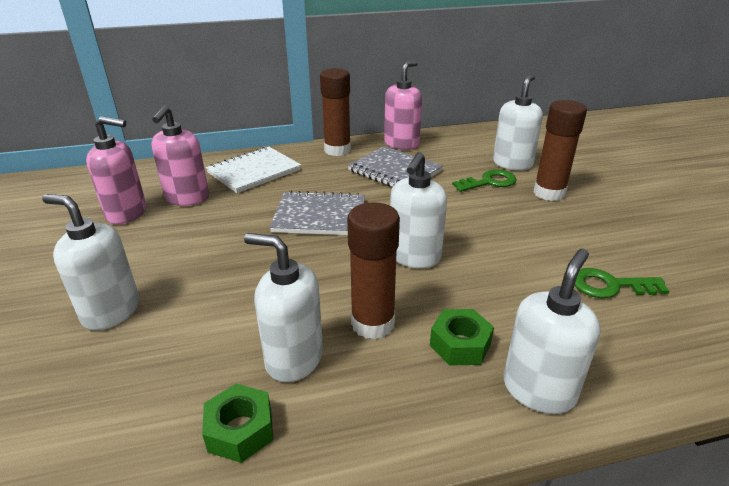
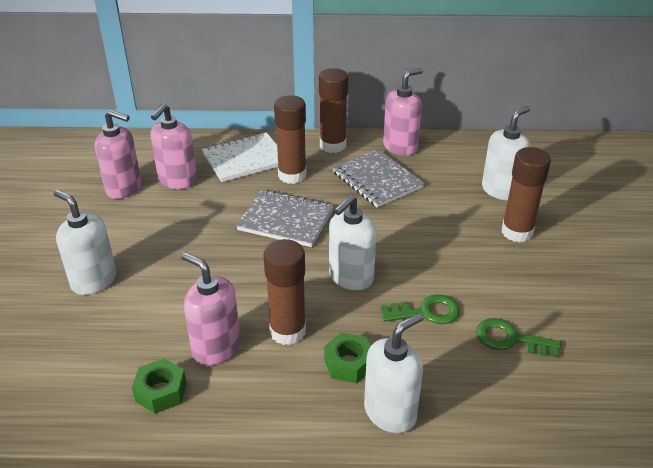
camera: 15 degrees right, 5 degrees up
white soap dispenser [244,233,323,382] -> pink soap dispenser [181,252,240,365]
green key [452,169,517,192] -> green key moved to [381,294,460,324]
none -> brown glue stick [274,95,307,184]

